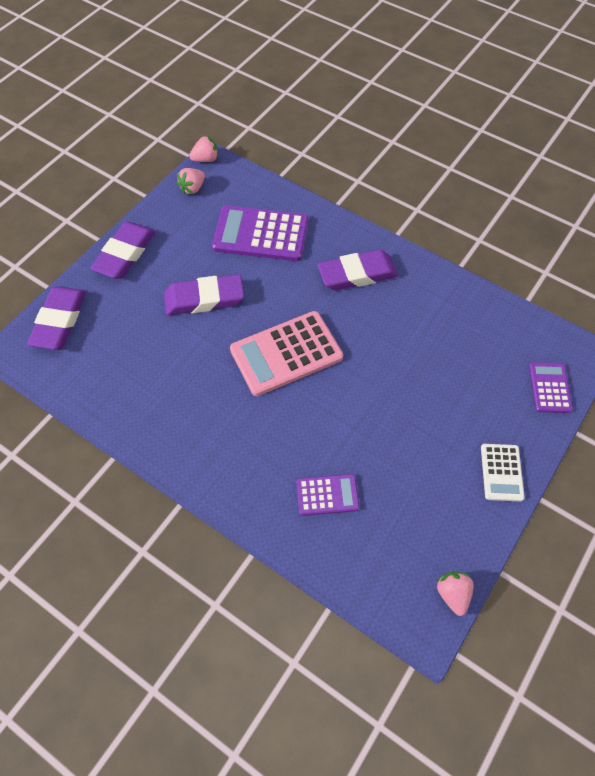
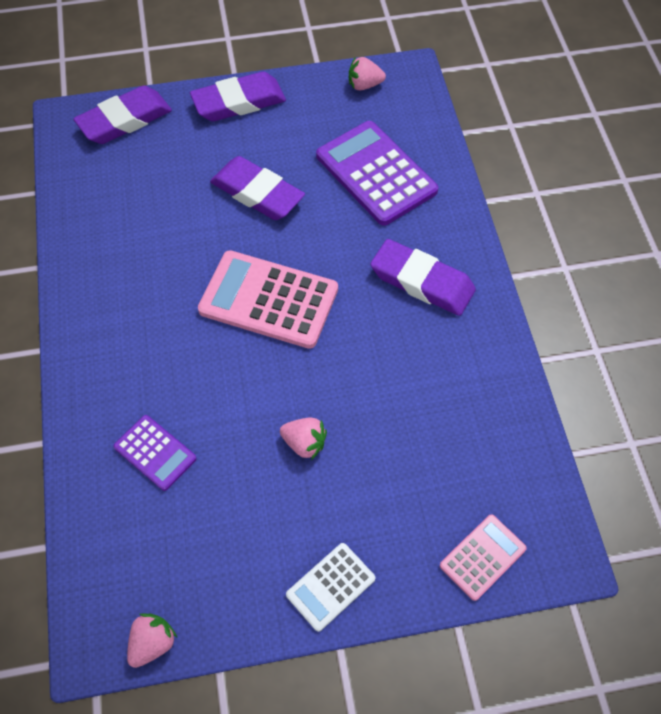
camera: 45 degrees right, 0 degrees up
pink strawberry [189,135,218,162] -> pink strawberry moved to [280,418,327,460]
purple calculator [529,362,573,413] -> pink calculator [440,514,527,601]

